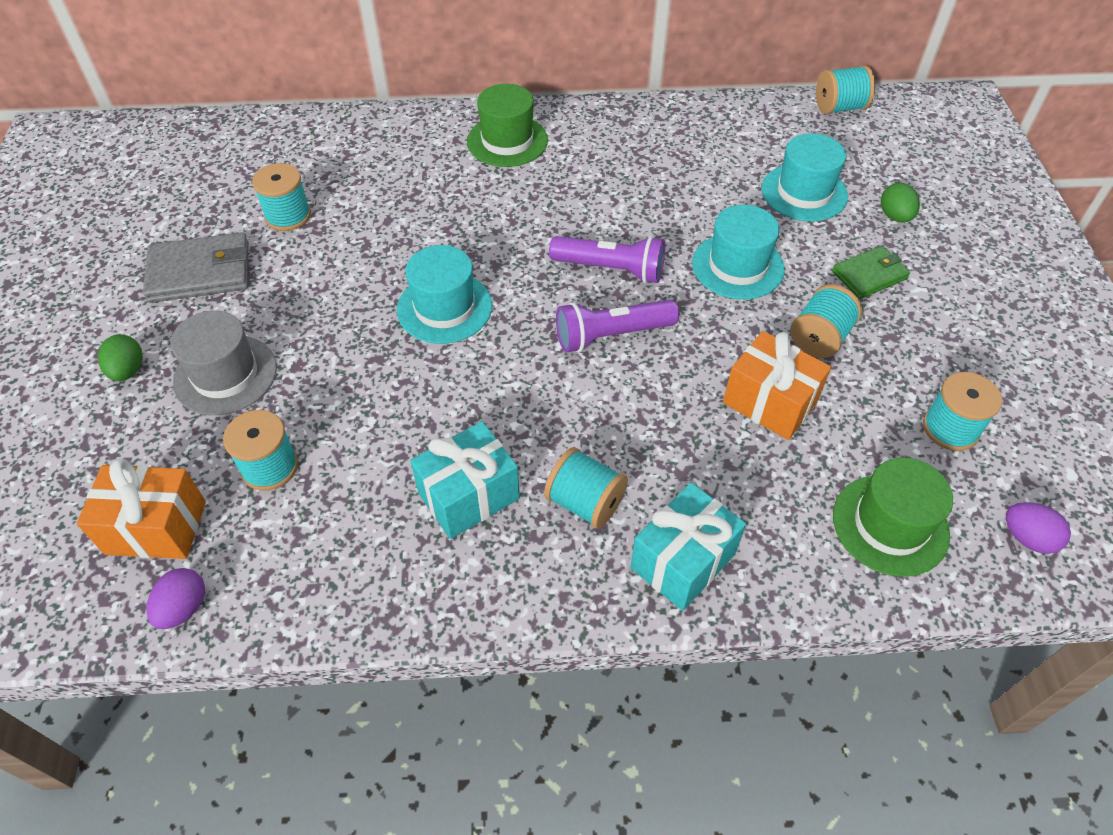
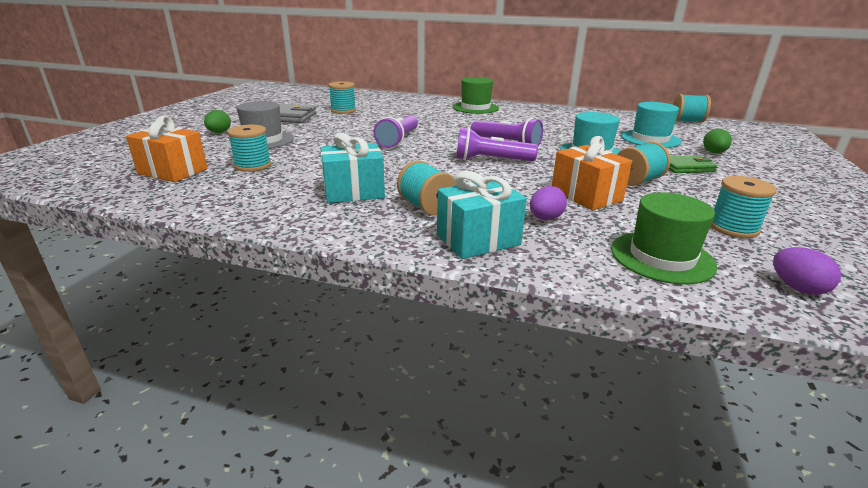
camera: 20 degrees right, 25 degrees down
purple egg [146,568,205,629] -> purple egg moved to [530,186,567,220]
turquoise hat [397,245,492,344] -> purple flashlight [373,115,418,148]

